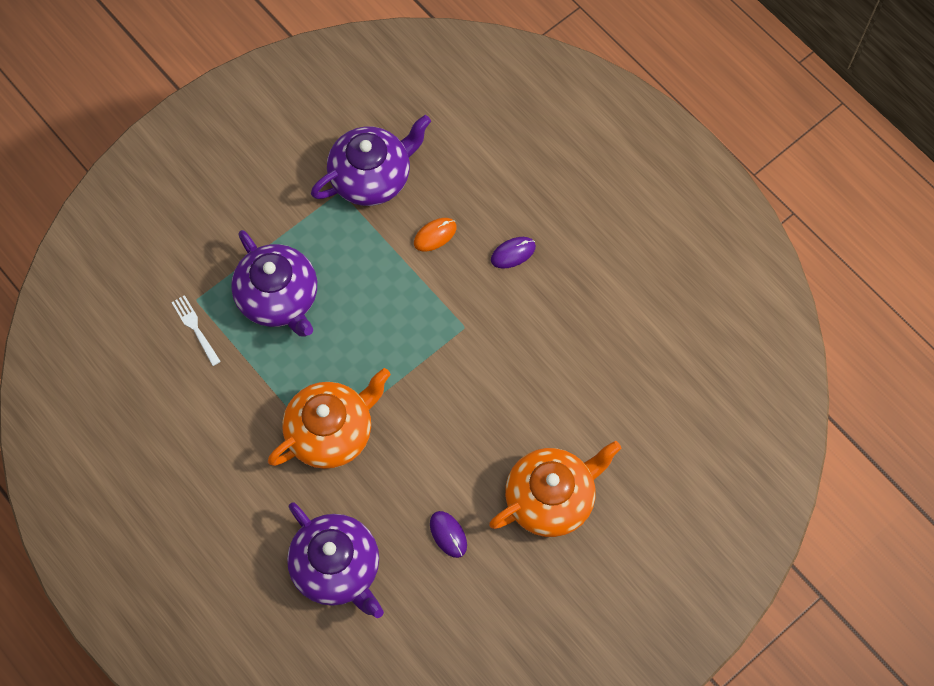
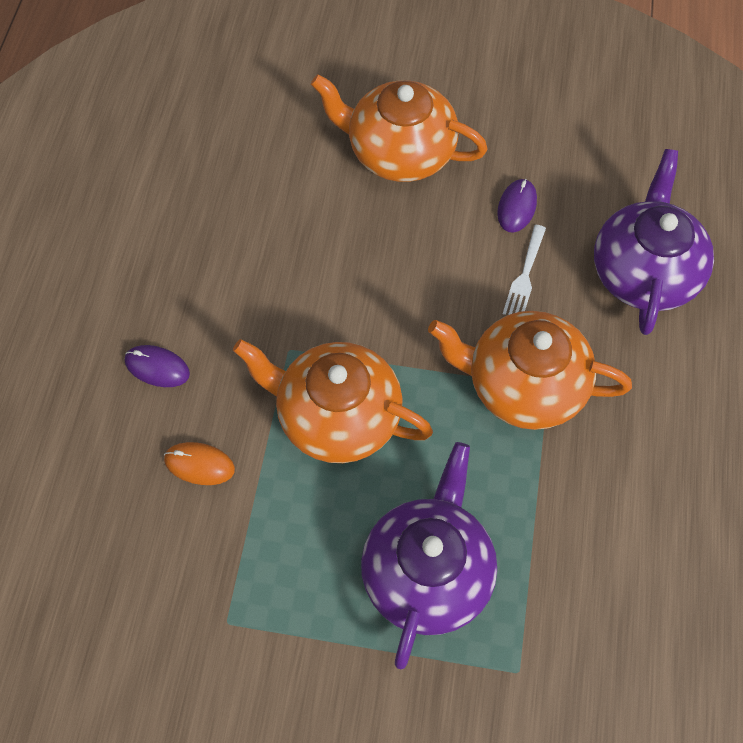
camera: 130 degrees left, 5 degrees down
white fork [171,295,221,366] -> white fork moved to [503,225,546,315]
purple teapot [311,115,431,206] -> none
none -> orange teapot [233,339,433,463]

